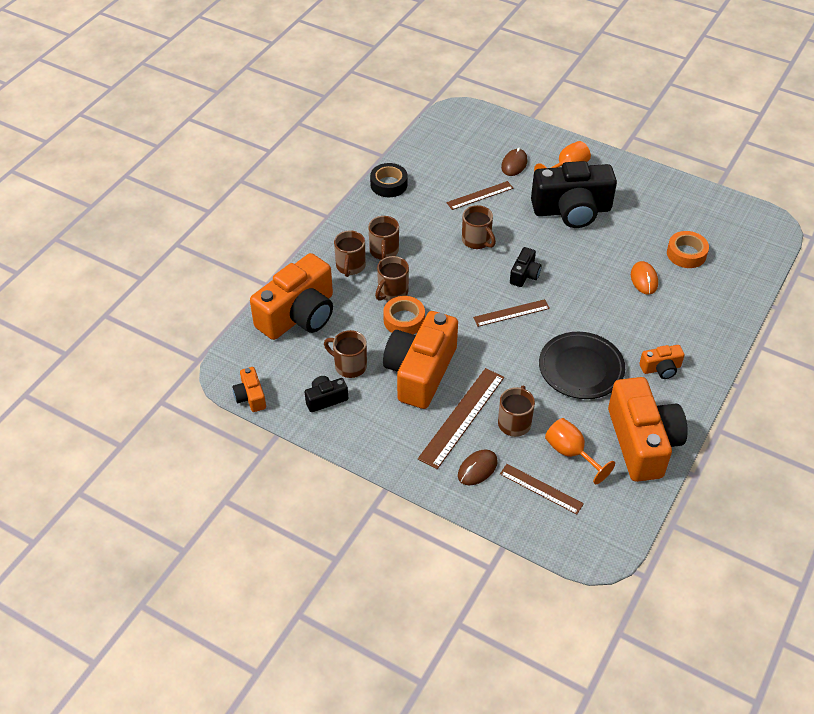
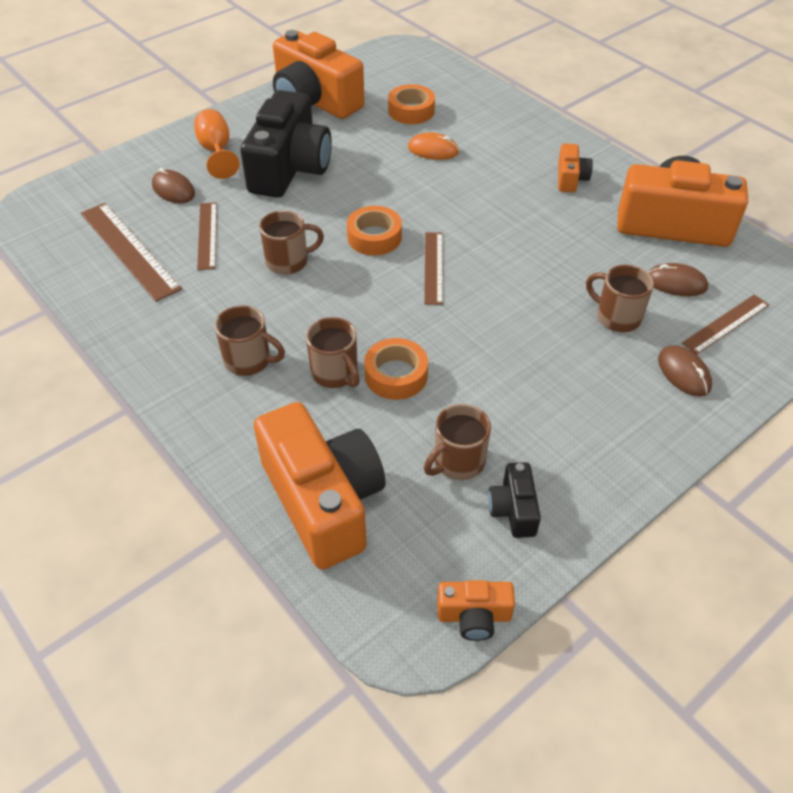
camera: 70 degrees left, 0 degrees up
brown mug [334,231,366,277] -> none
black tape [370,163,408,197] -> none
orange camera [383,311,458,409] -> orange camera moved to [273,30,365,119]
brown ruler [418,368,504,469] -> brown ruler moved to [81,203,182,302]
black camera [510,247,542,287] -> orange tape [347,206,402,256]
black plate [539,332,625,399] -> none
orange goblet [545,418,615,484] -> brown mouse [648,263,708,296]

